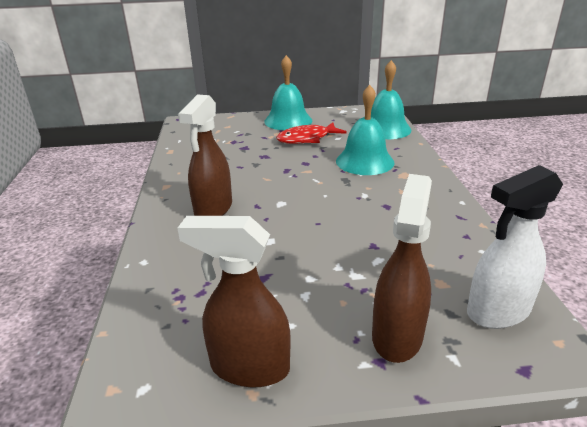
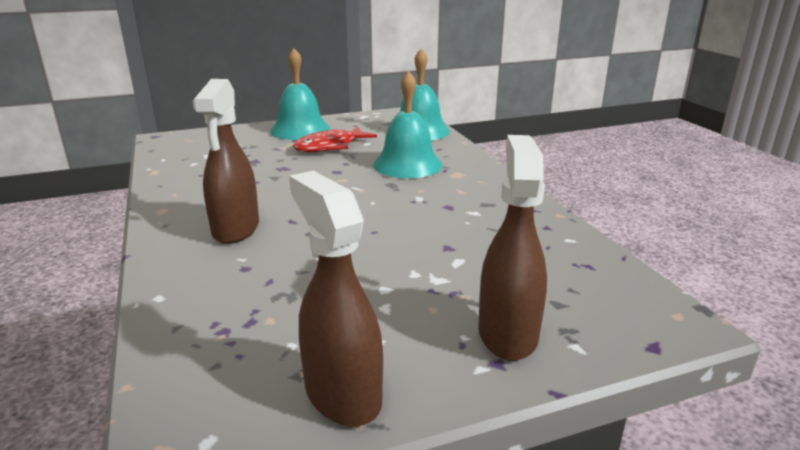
camera: 15 degrees left, 5 degrees down
brown spray bottle [178,216,291,387] -> brown spray bottle turned 60 degrees clockwise [289,171,383,427]
white spray bottle [467,165,563,329] -> none

